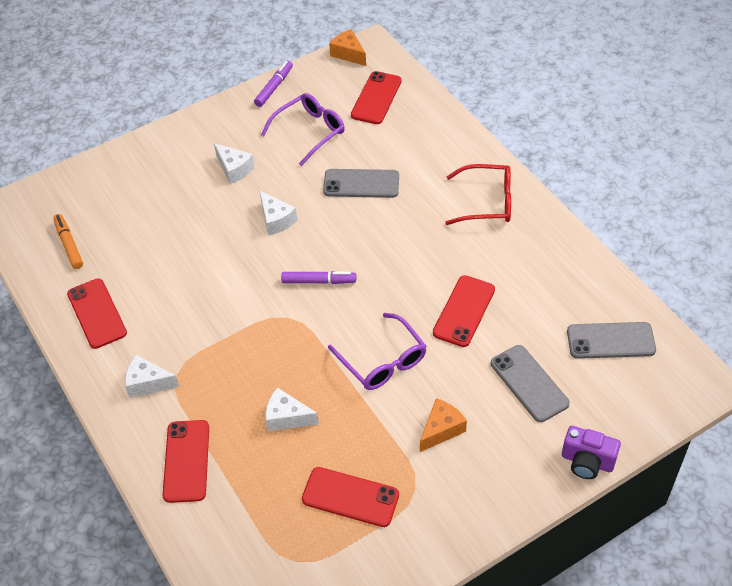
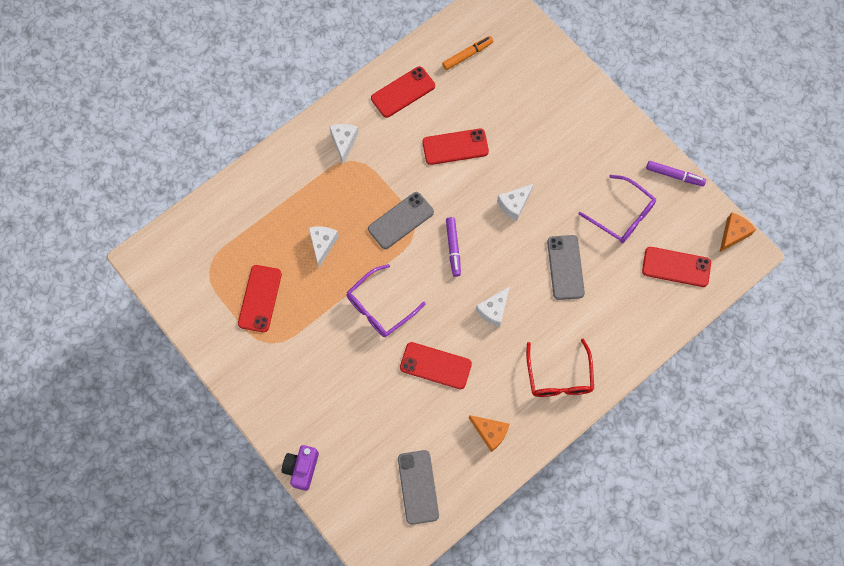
camera: 80 degrees right, 20 degrees up
red phone [163,420,209,503] -> red phone moved to [422,129,489,165]
white cheese [214,143,255,184] -> white cheese moved to [476,286,510,327]
orange cheese [420,398,467,452] -> orange cheese moved to [469,415,510,452]
grey phone [491,345,570,422] -> grey phone moved to [368,192,434,249]

